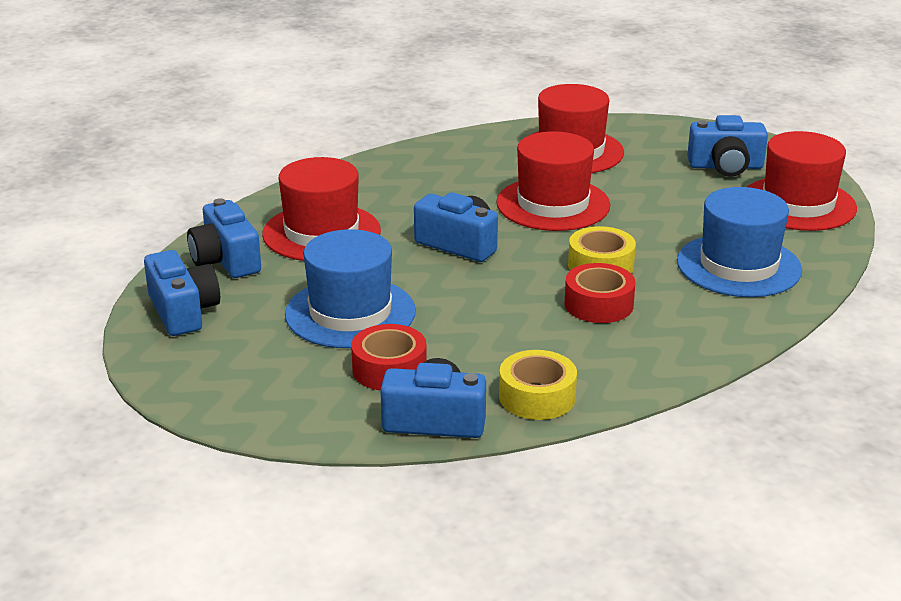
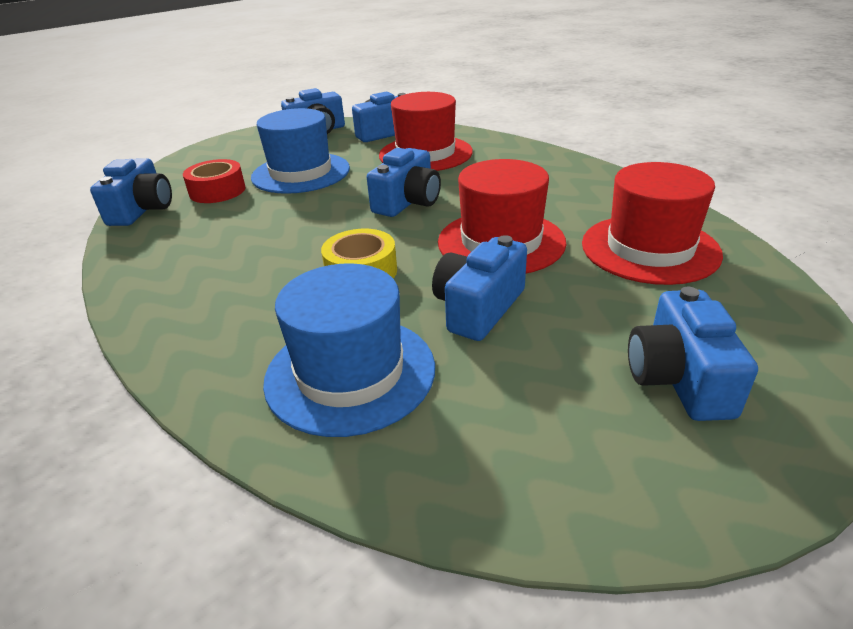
camera: 90 degrees right, 5 degrees up
yellow tape [499,350,577,420] -> none
red tape [565,263,635,323] -> none
red hat [747,131,857,231] -> none
none -> blue camera [432,235,527,341]

